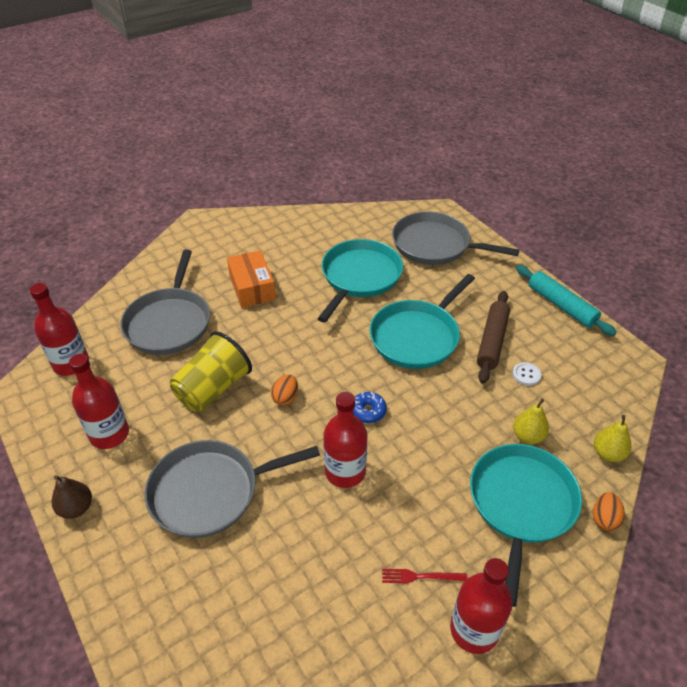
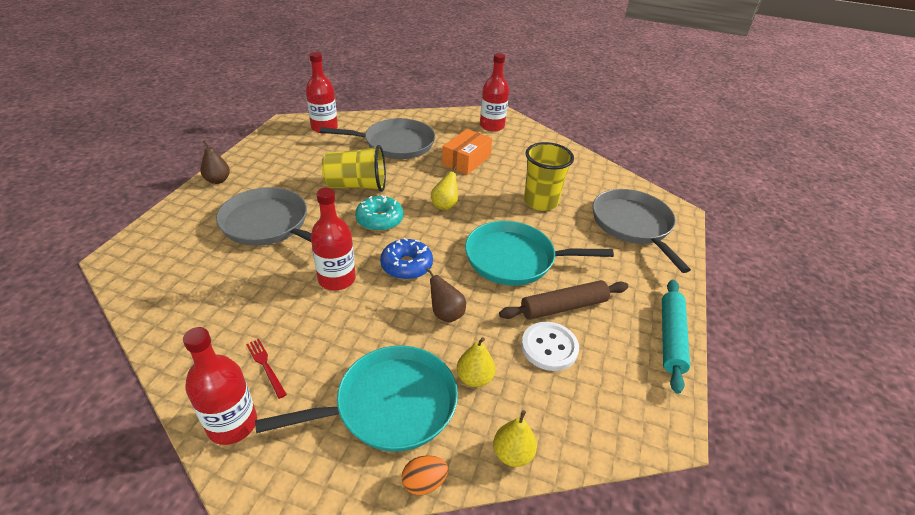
camera: 50 degrees right, 5 degrees down
red bottle [69,354,129,449] -> red bottle moved to [480,53,509,132]
grey pan [120,250,210,355] -> grey pan turned 150 degrees counterclockwise [320,118,435,159]
orange egg [271,374,298,406] -> turquoise donut [355,195,404,231]
turquoise pan [317,239,403,323] -> yellow cup [524,142,574,211]
blue donut [354,392,387,423] -> blue donut [380,238,433,280], size x1.52
white button [513,362,542,386] -> white button [521,322,579,371], size x1.80
none -> brown pear [426,268,466,323]
none -> yellow pear [431,165,458,210]

